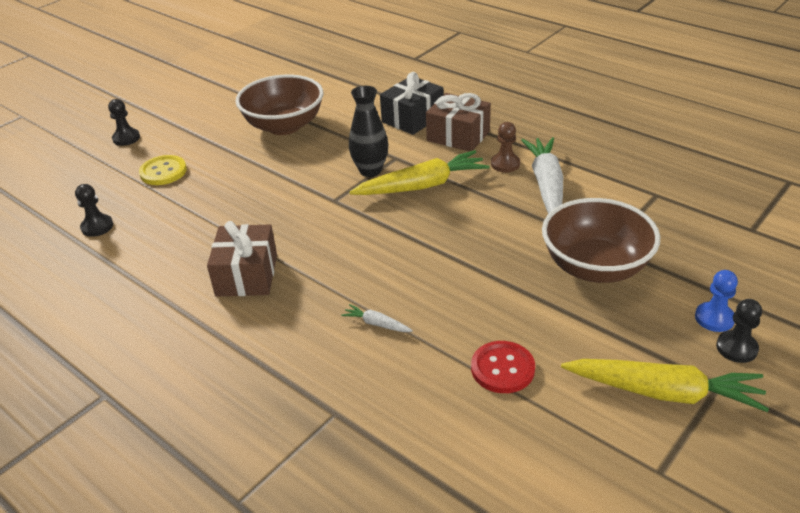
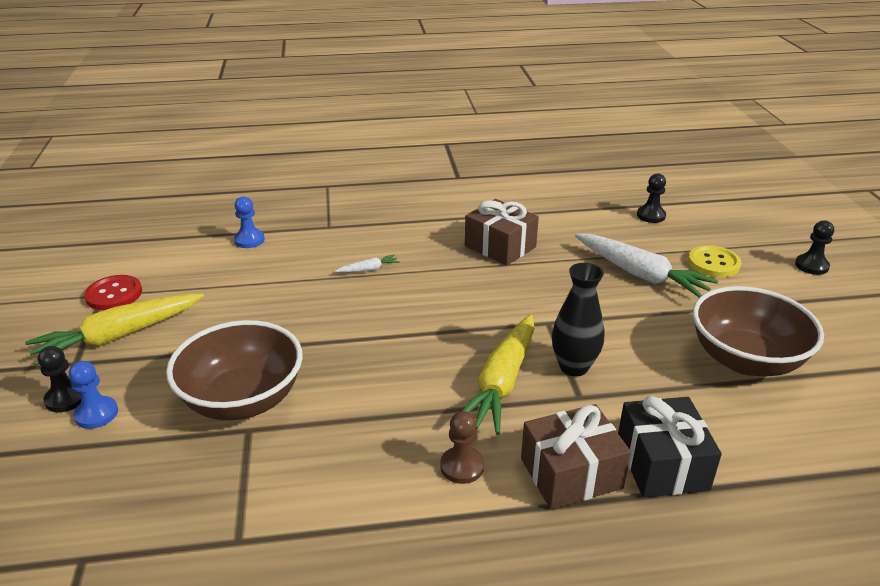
camera: 130 degrees right, 5 degrees down
red button [471,341,535,393] -> red button moved to [84,275,142,310]
white carrot [521,137,563,214] -> white carrot moved to [575,234,718,298]
none -> blue pawn [234,196,265,248]

